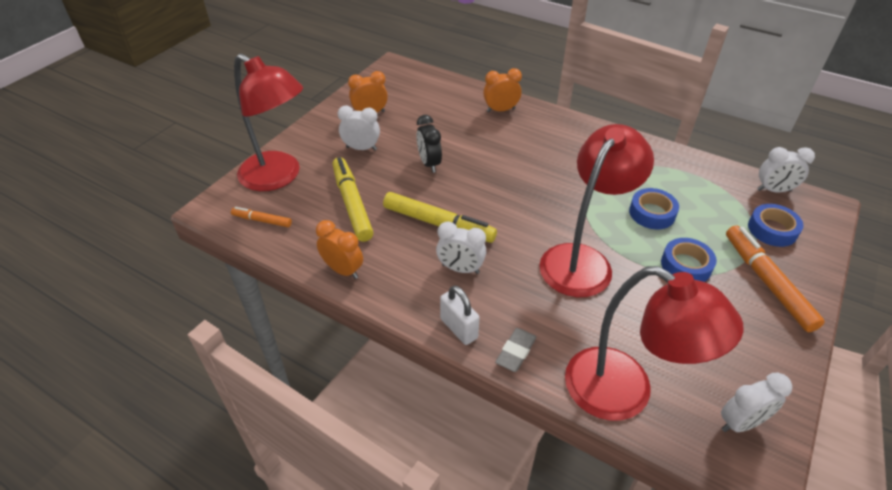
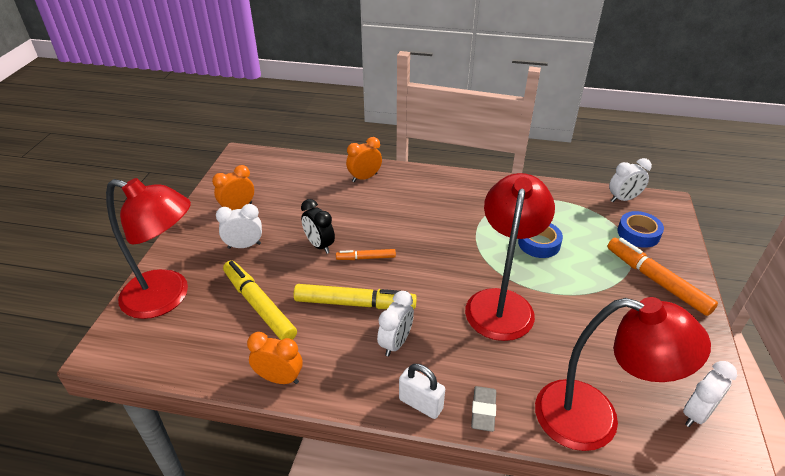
camera: 20 degrees left, 5 degrees down
orange marker [231,207,292,227] -> orange marker moved to [336,249,396,260]
white clock [436,221,486,274] -> white clock turned 60 degrees counterclockwise [377,291,414,357]
blue tape [661,238,717,282] -> none

